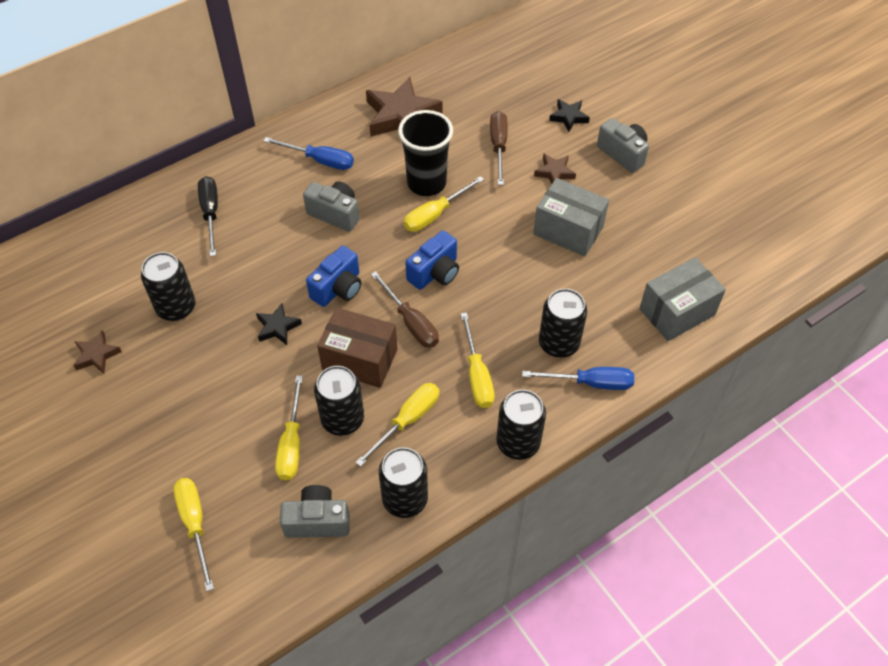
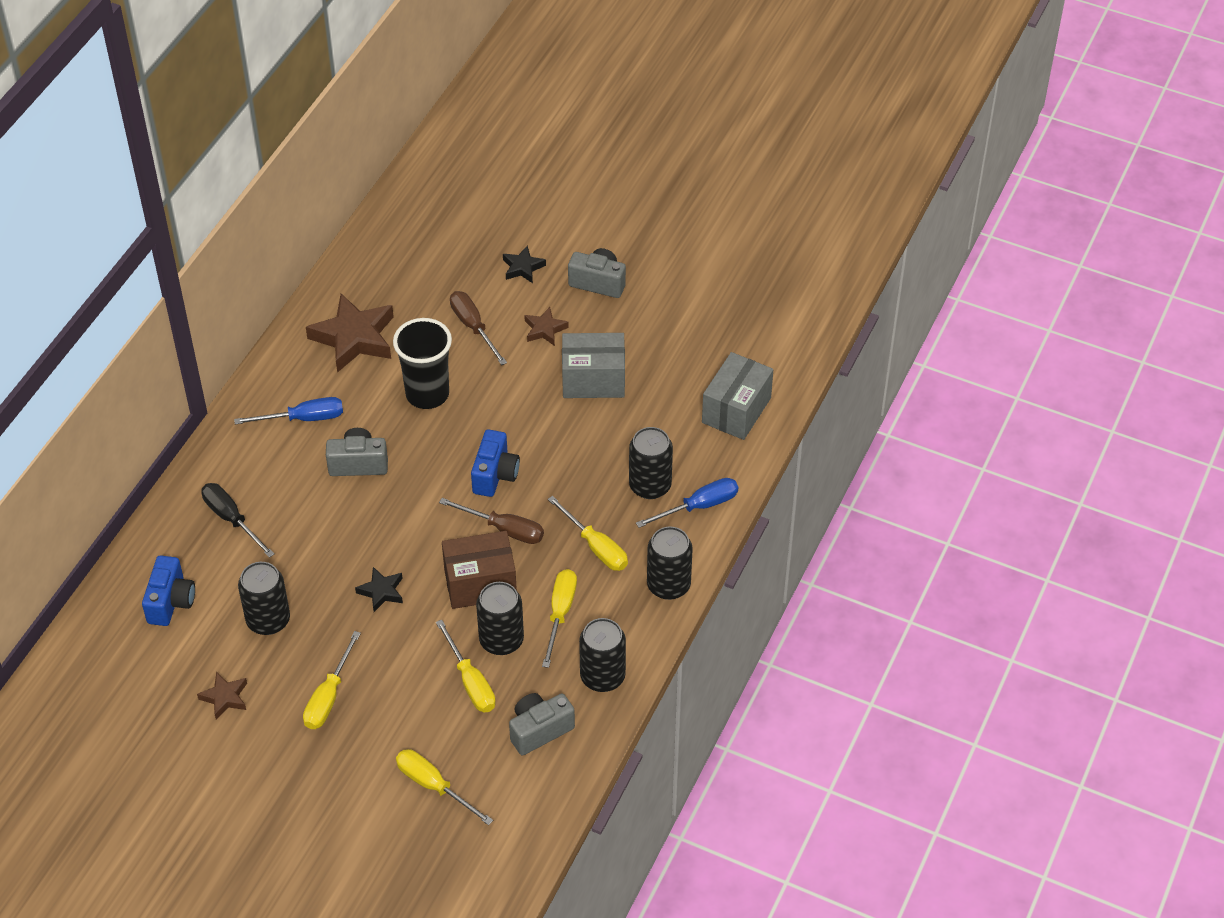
camera: 30 degrees left, 5 degrees down
blue camera [306,245,361,307] -> blue camera moved to [142,556,195,626]
yellow screwdriver [404,176,484,232] -> yellow screwdriver moved to [303,631,361,729]

